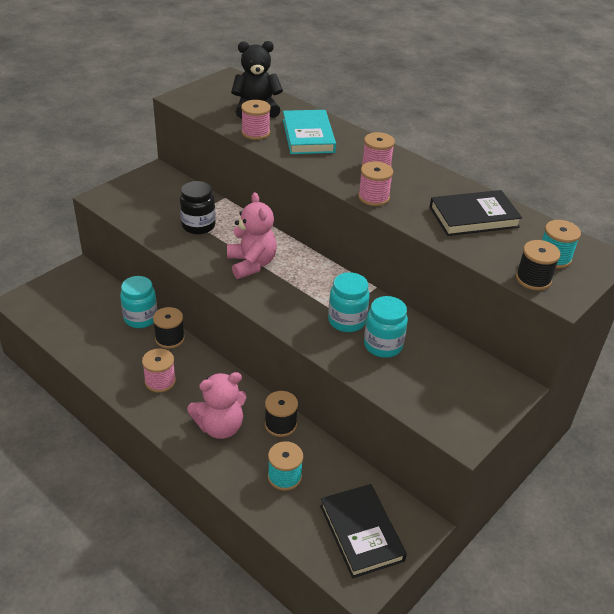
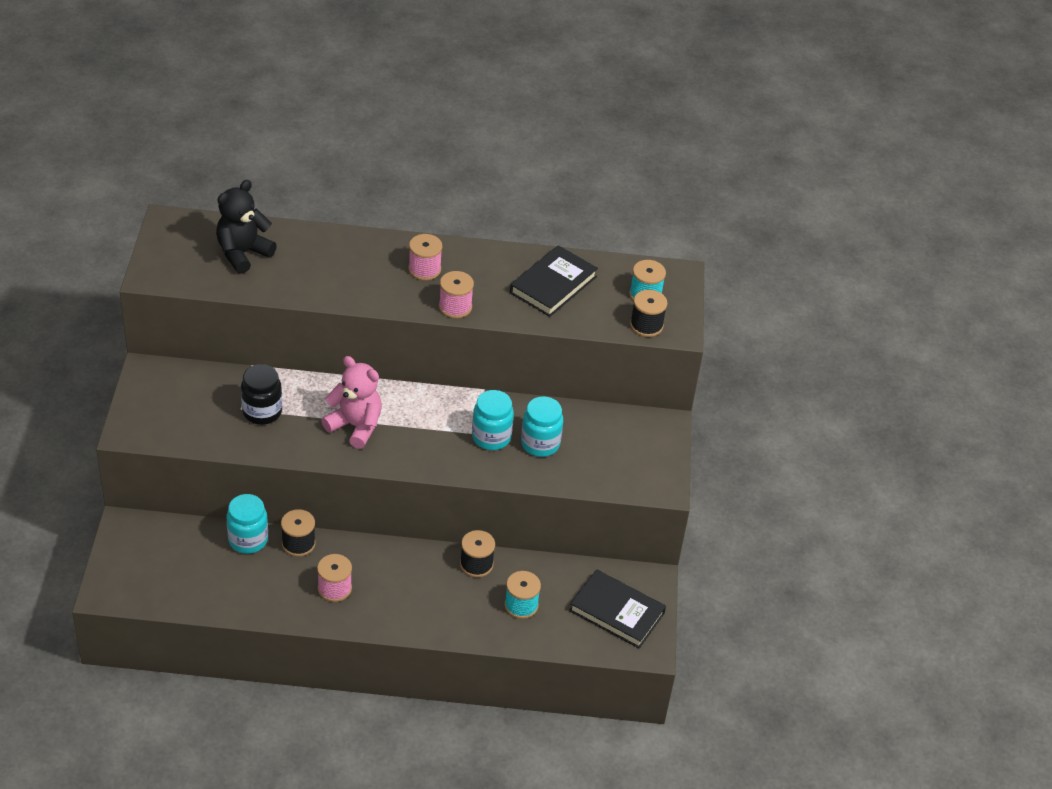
camera: 40 degrees left, 5 degrees up
pink teddy bear [187,372,247,439] -> none
pink spool [241,100,271,140] -> none
turquoise book [283,110,336,154] -> none

